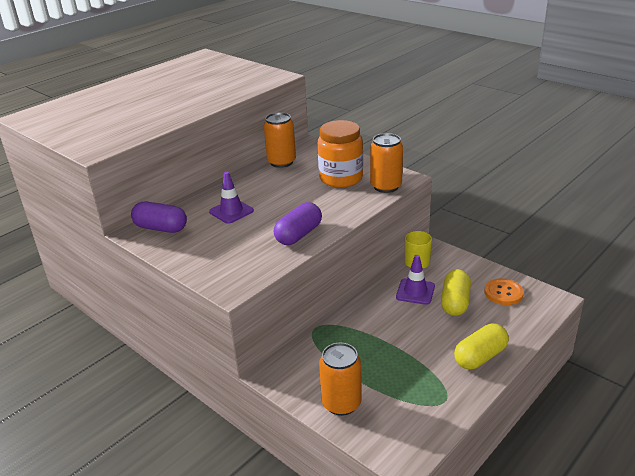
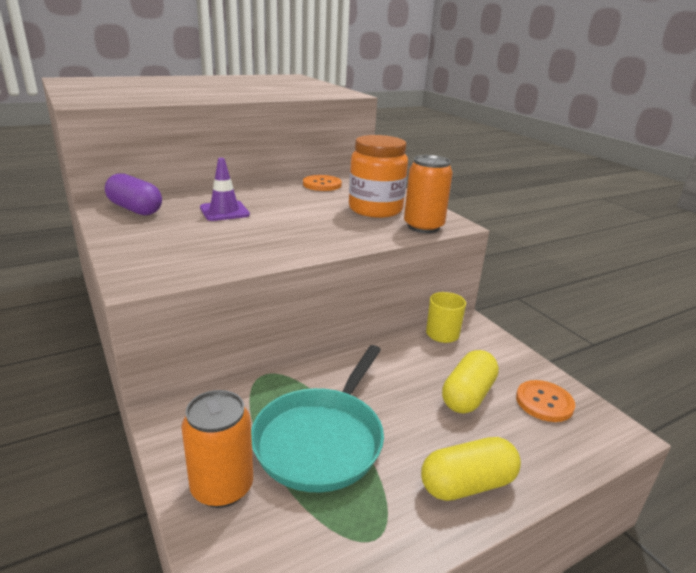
camera: 15 degrees right, 5 degrees down
orange can [264,112,296,168] -> orange button [303,175,342,191]
purple capsule [274,202,322,245] -> none
purple traffic cone [396,255,435,305] -> none
none -> turquoise pan [251,345,384,492]

